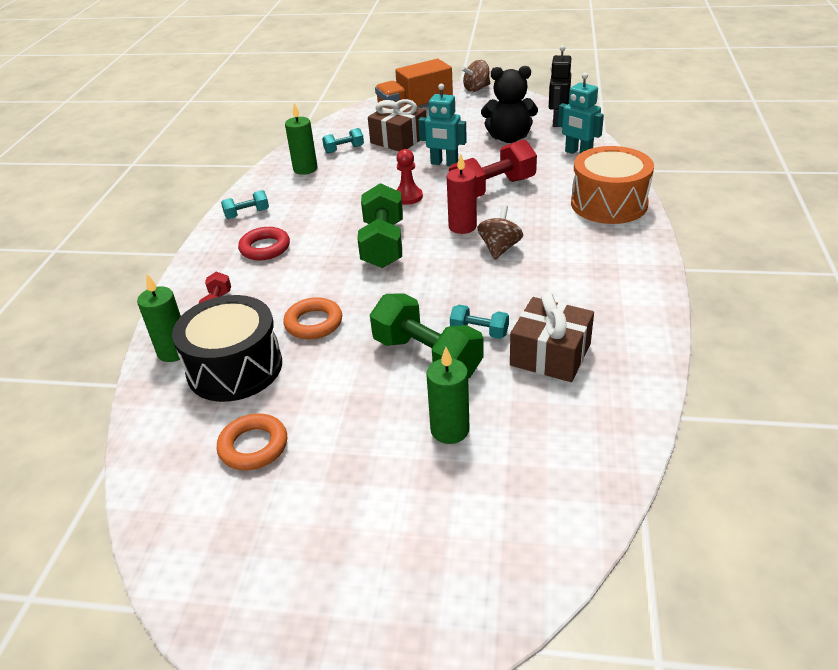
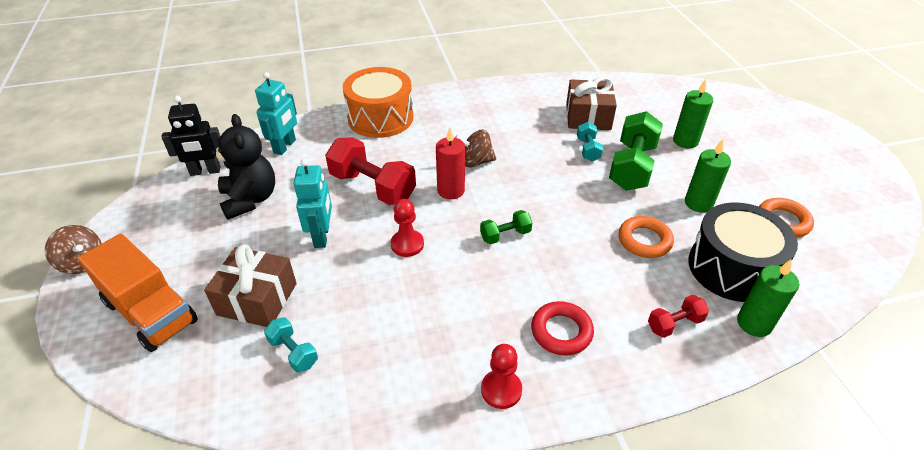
camera: 115 degrees left, 5 degrees up
turquoise dumbbell [221,190,269,219] -> red pawn [481,344,522,409]
green candle [285,103,318,175] -> green candle moved to [685,139,731,213]
green dumbbell [357,183,403,268] -> green dumbbell [480,210,532,244], size x0.51

